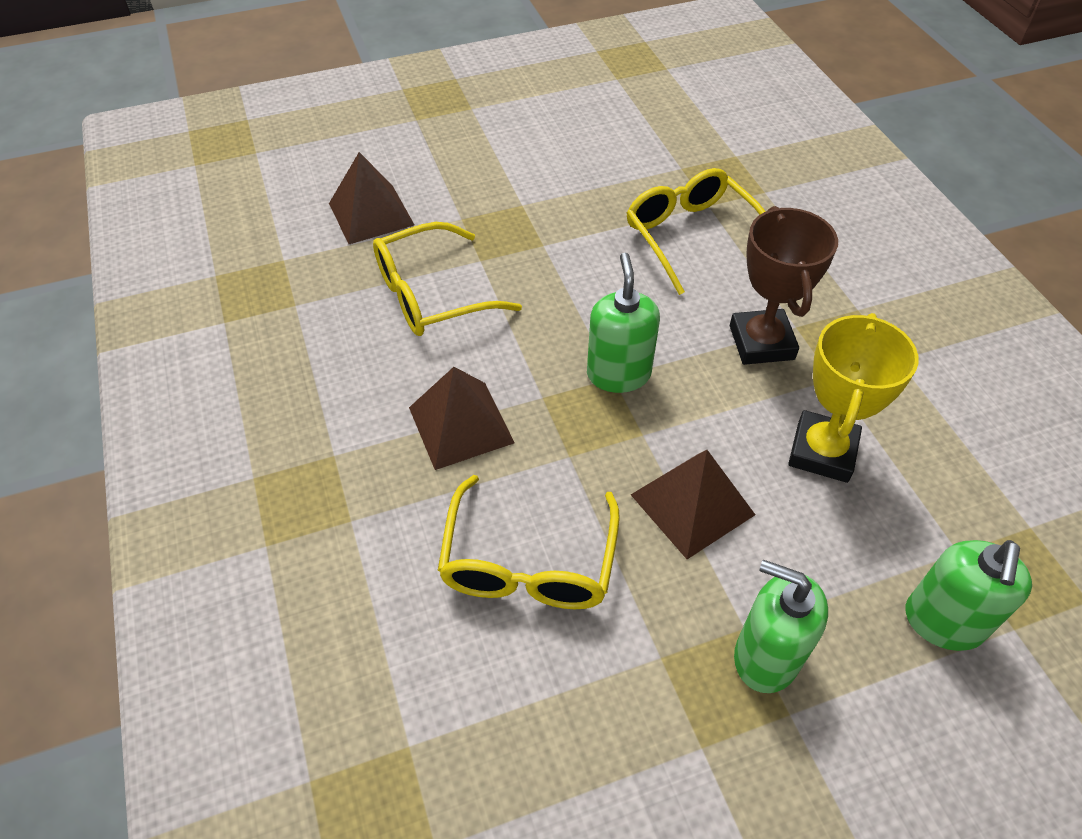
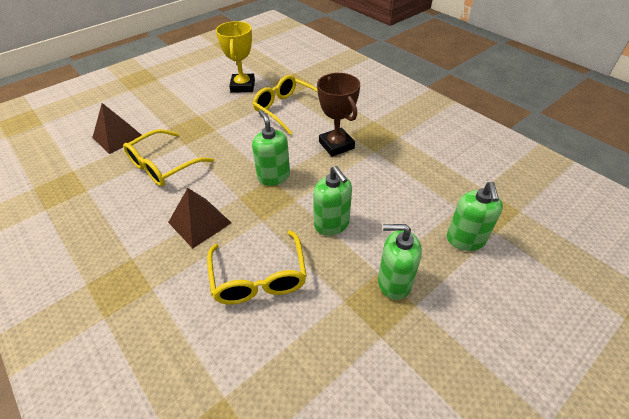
camera: 20 degrees left, 5 degrees down
brown pyramid [631,450,755,559] -> green soap dispenser [313,166,352,236]
yellow trophy [788,313,918,483] -> yellow trophy moved to [216,21,255,93]

